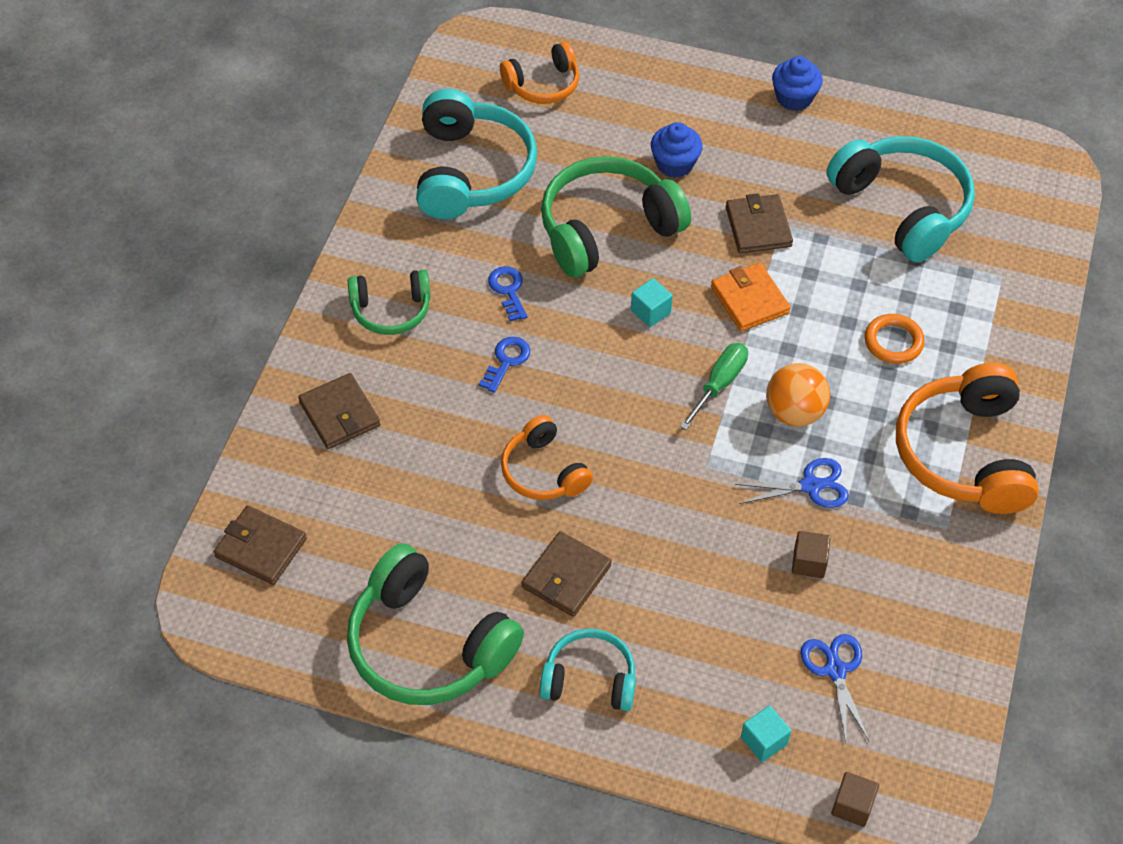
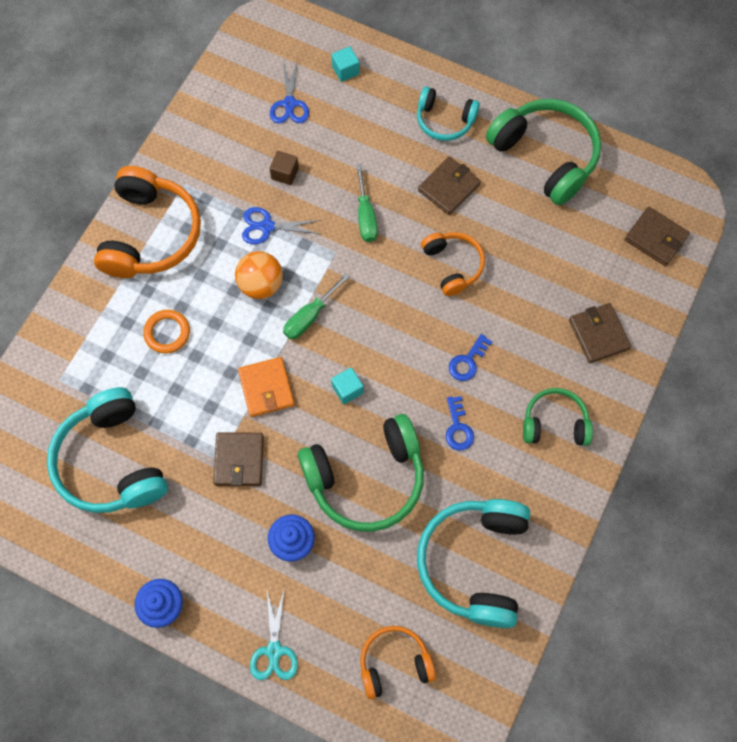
camera: 170 degrees left, 15 degrees up
brown cube [831,772,879,827] -> none
none -> turquoise scissors [250,587,298,680]
none -> green screwdriver [356,164,378,242]

